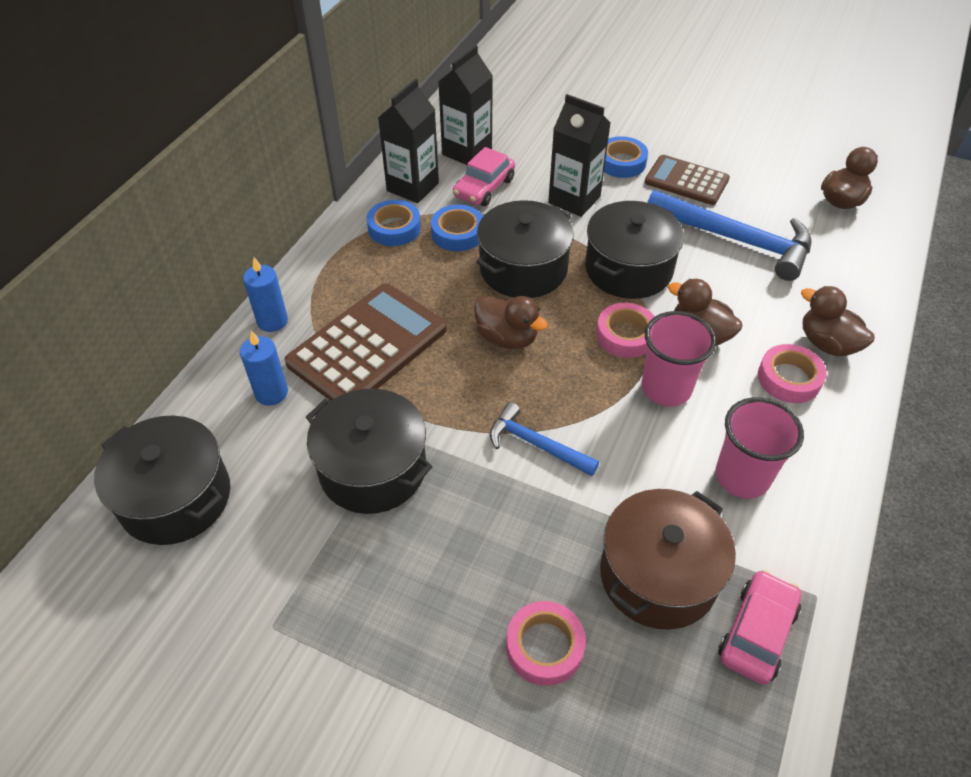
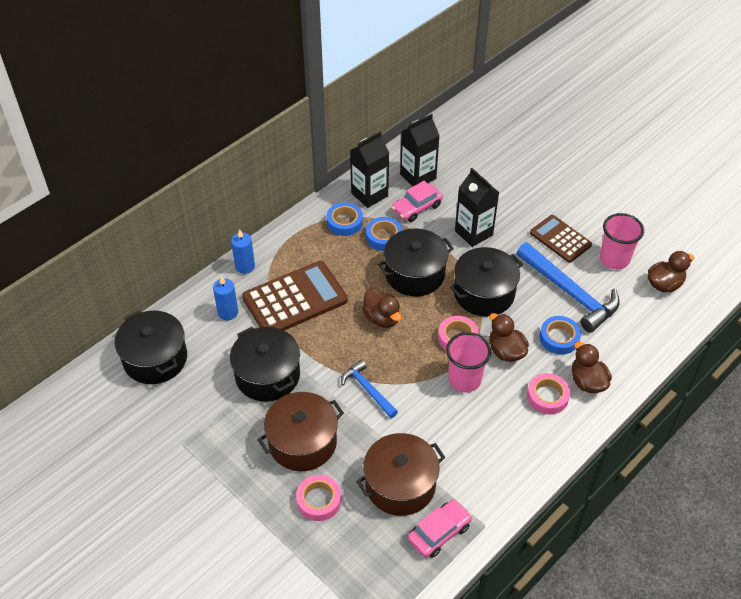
camera: 20 degrees right, 0 degrees up
blue tape [604,136,648,178] -> blue tape moved to [539,316,581,354]
pink cup [715,397,804,498] -> pink cup moved to [600,213,644,269]
none -> brown pot [258,392,344,471]

